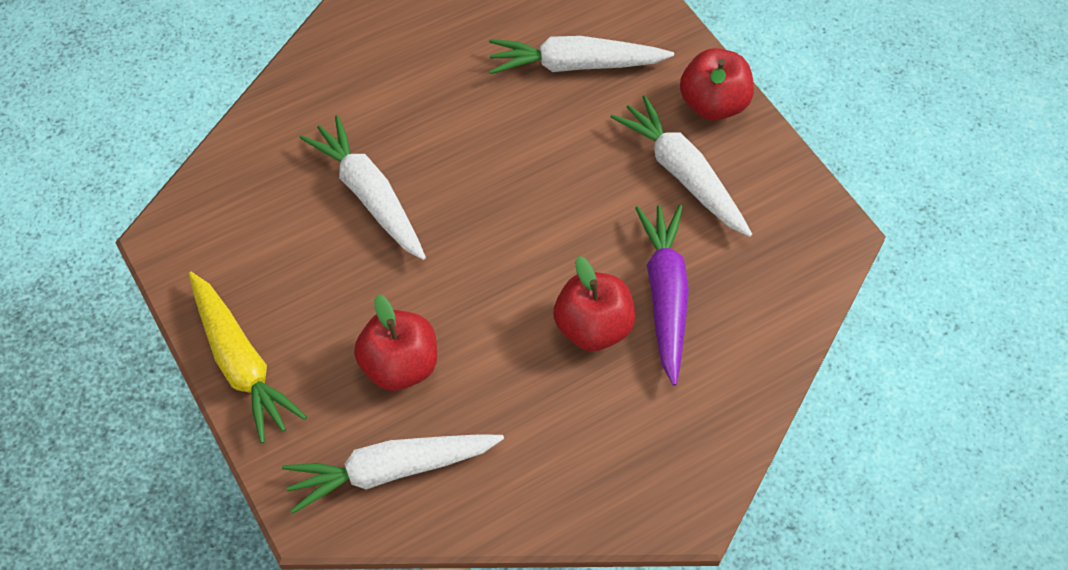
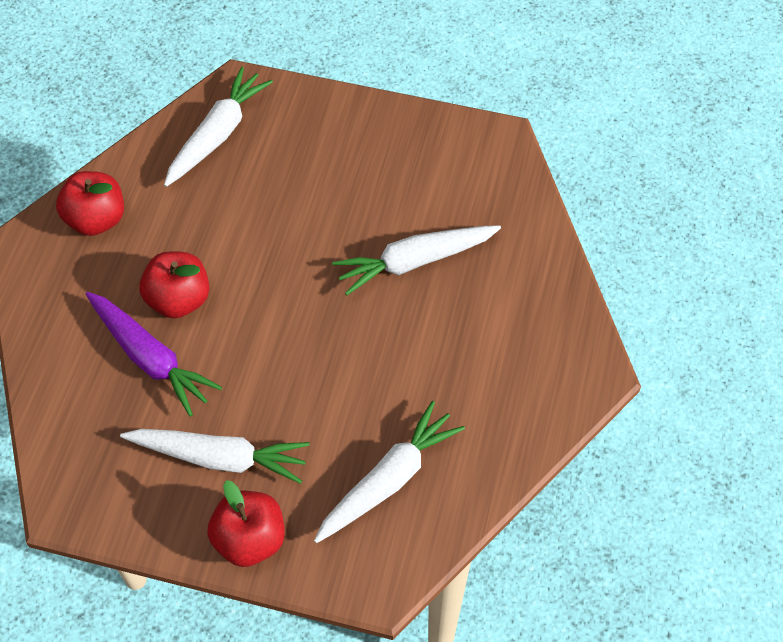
camera: 135 degrees right, 0 degrees up
yellow carrot [189,272,307,443] -> none
white carrot [300,115,426,260] -> white carrot turned 150 degrees clockwise [332,225,501,295]
red apple [354,294,437,391] -> red apple moved to [56,171,124,236]

